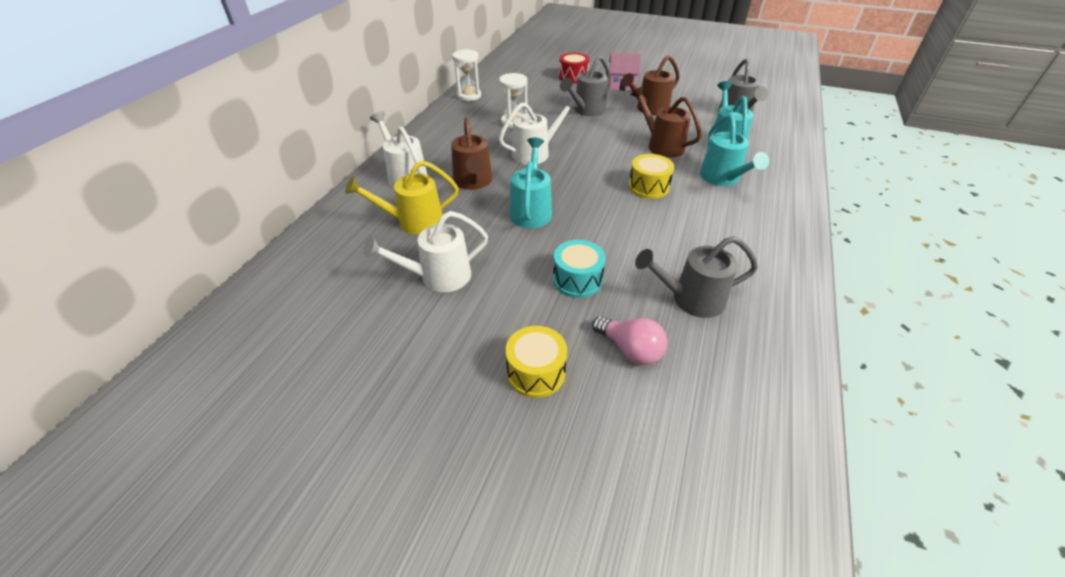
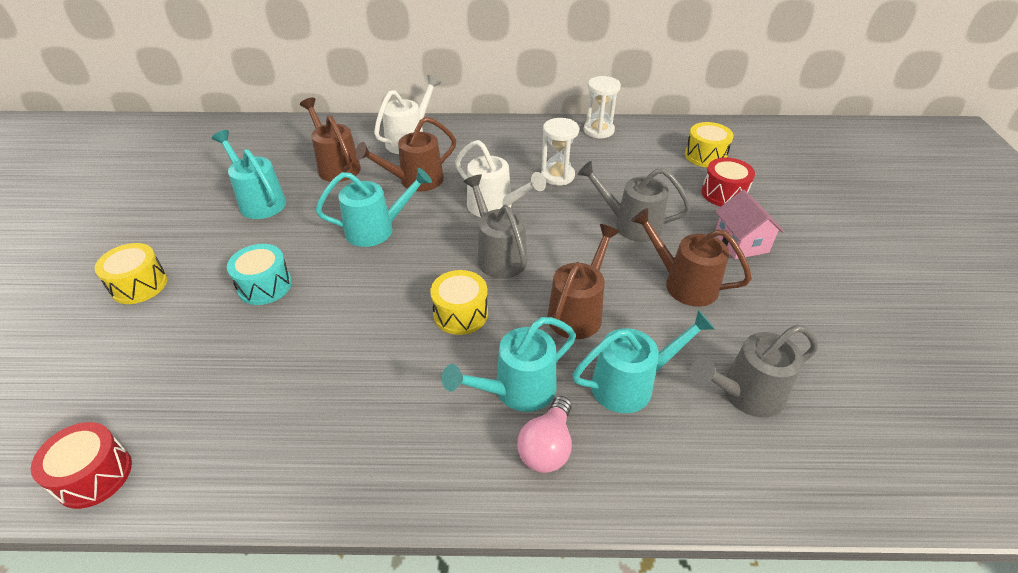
camera: 70 degrees right, 0 degrees up
yellow watering can [345,160,459,235] -> brown watering can [300,98,361,182]
white watering can [363,211,488,292] -> turquoise watering can [212,130,286,219]
pink light bulb [592,316,667,365] -> pink light bulb moved to [517,396,572,473]
grey watering can [635,236,758,318] -> grey watering can moved to [463,174,527,279]
none -> red drum [31,422,132,509]
none -> yellow drum [685,122,734,167]

